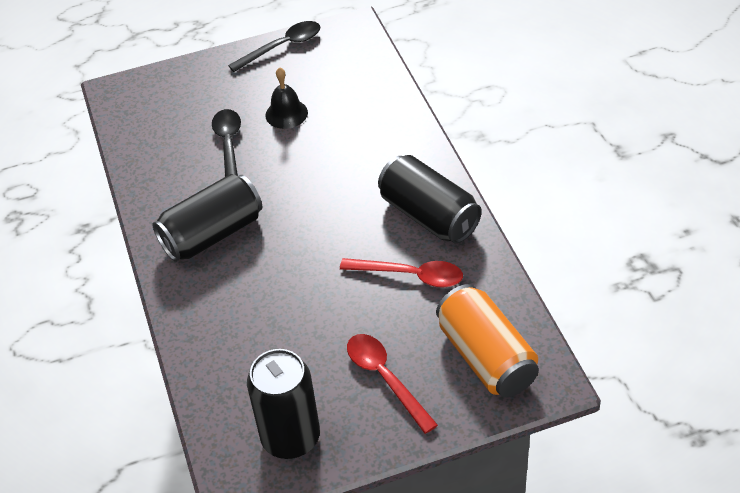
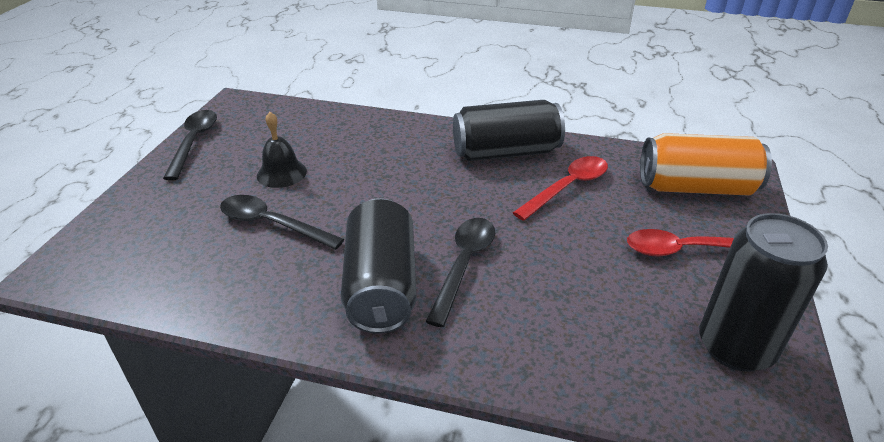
camera: 60 degrees left, 10 degrees down
none -> black spoon [425,218,495,327]

